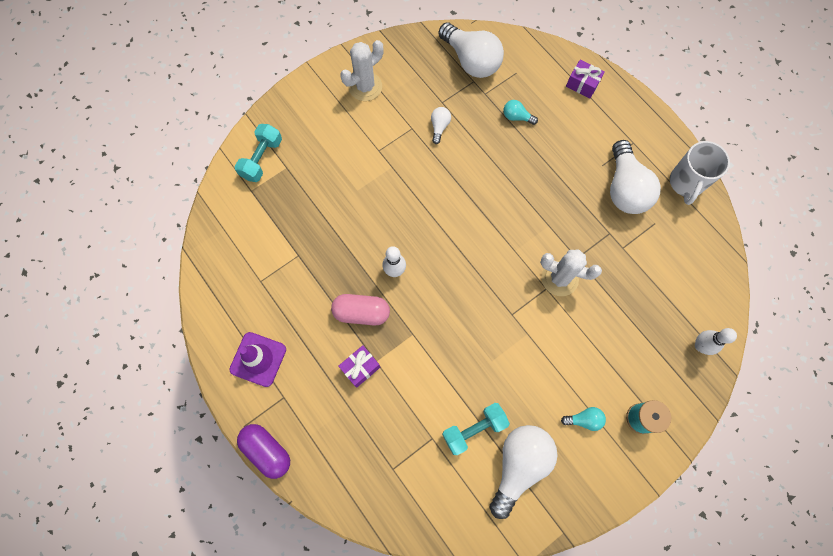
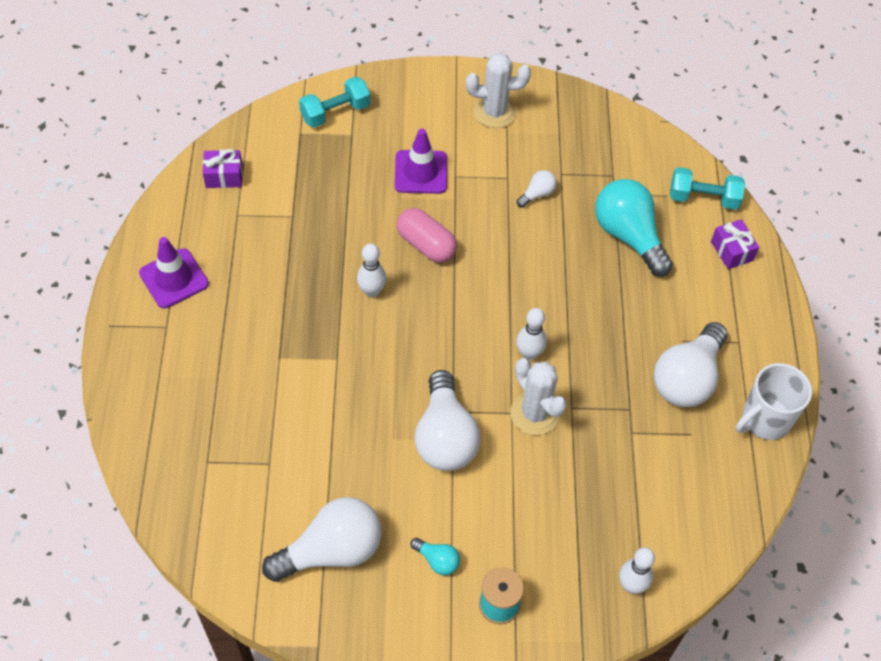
camera: 35 degrees right, 15 degrees down
purple capsule [237,424,290,479] -> none
pink capsule [331,294,390,325] -> pink capsule moved to [397,208,457,263]
purple gift [338,345,380,388] -> purple gift moved to [203,149,243,188]
white light bulb [439,22,504,78] -> white light bulb moved to [415,370,481,471]
turquoise dumbbell [442,403,510,455] -> turquoise dumbbell moved to [670,167,745,210]
turquoise light bulb [503,100,538,125] -> turquoise light bulb [595,179,673,277], size x2.21
none -> purple traffic cone [395,129,447,194]
none -> white bowling pin [516,308,547,360]

